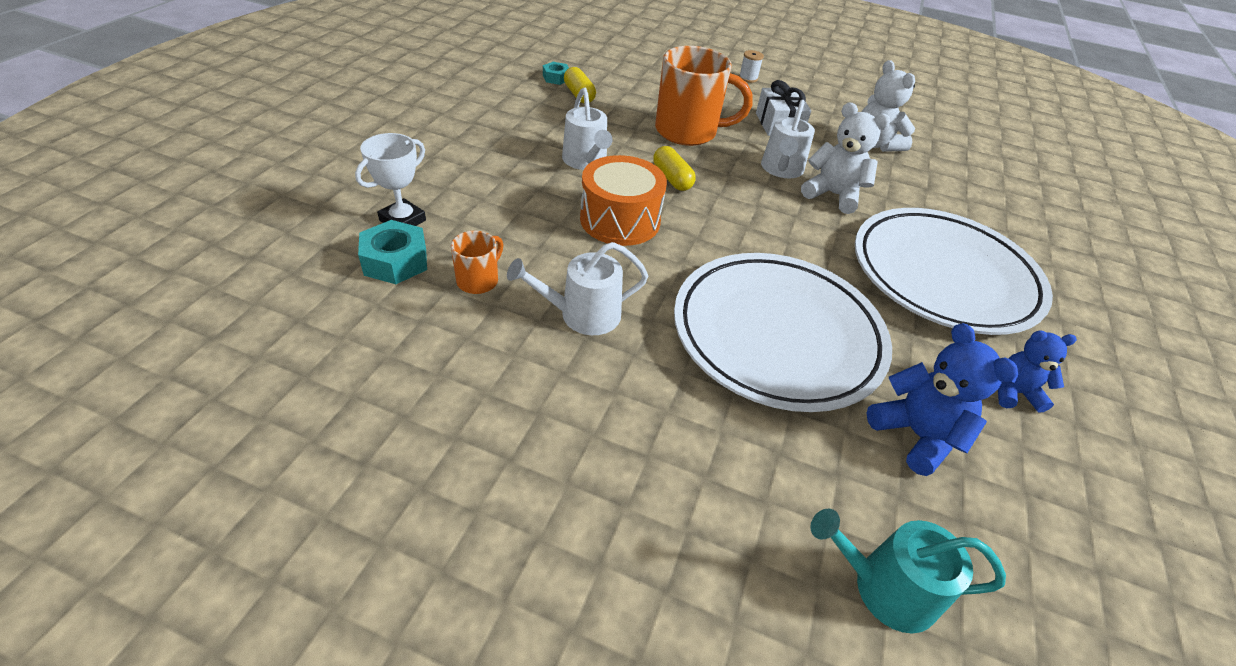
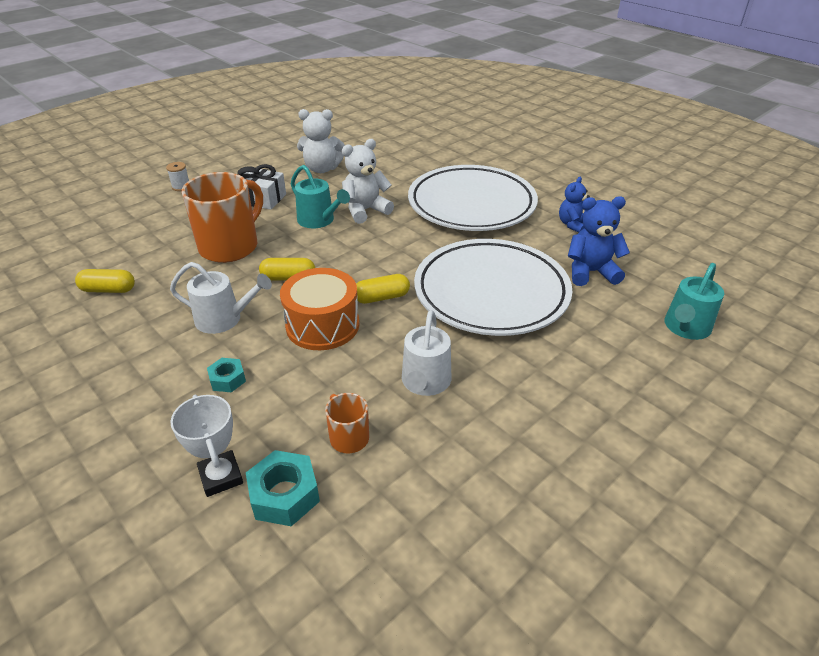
camera: 60 degrees left, 5 degrees down
turquoise nut [543,62,569,85] -> turquoise nut moved to [207,358,246,392]
white watering can [761,100,815,178] -> turquoise watering can [291,165,350,228]
none -> yellow capsule [356,274,410,304]

